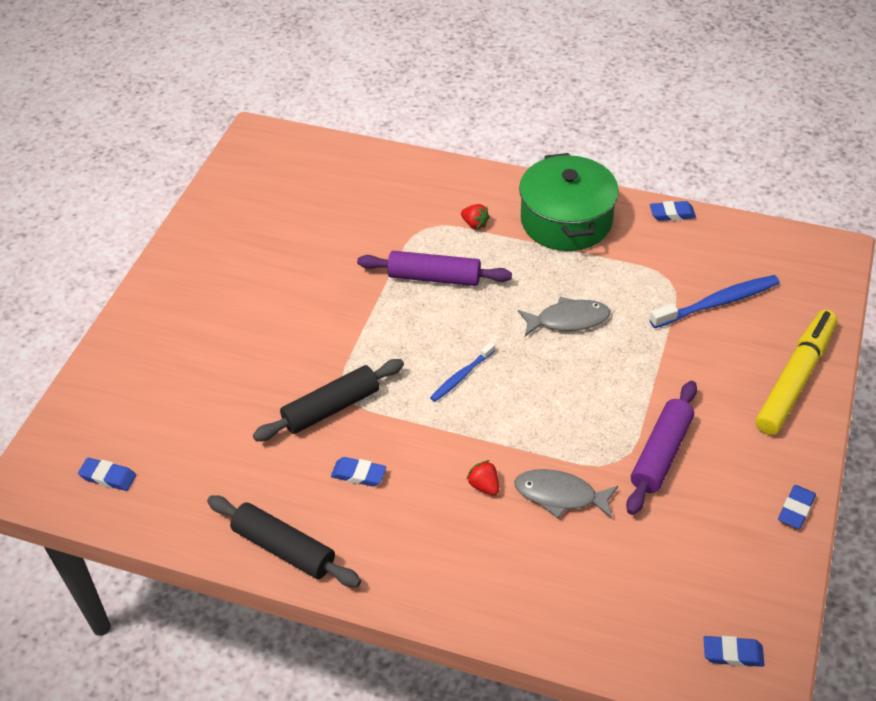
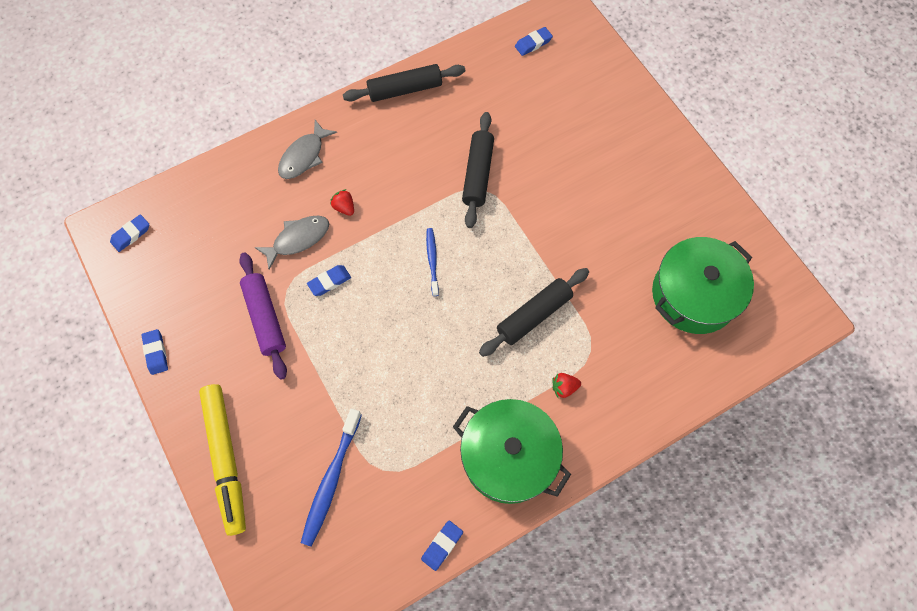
camera: 130 degrees right, 20 degrees up
blue eraser [331,457,386,487] -> blue eraser moved to [307,265,351,296]
purple rolling pin [357,251,512,286] -> black rolling pin [479,268,589,357]
red strawberry [466,460,499,496] -> red strawberry turned 135 degrees counterclockwise [330,189,354,216]
grey fish [518,297,610,336] -> grey fish moved to [278,120,337,179]
none -> green pot [652,237,754,334]

